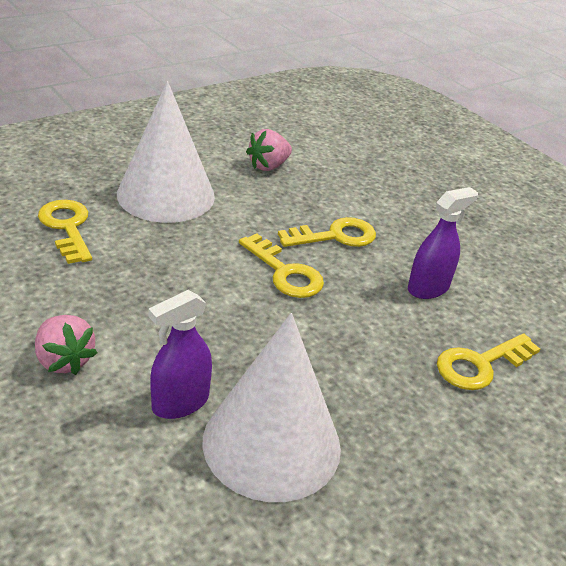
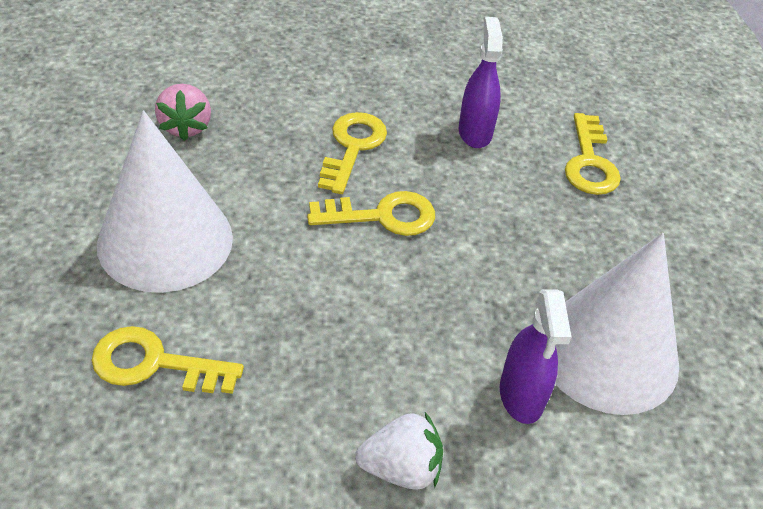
camera: 55 degrees left, 10 degrees up
pink strawberry [35,315,97,375] -> white strawberry [355,412,443,490]

